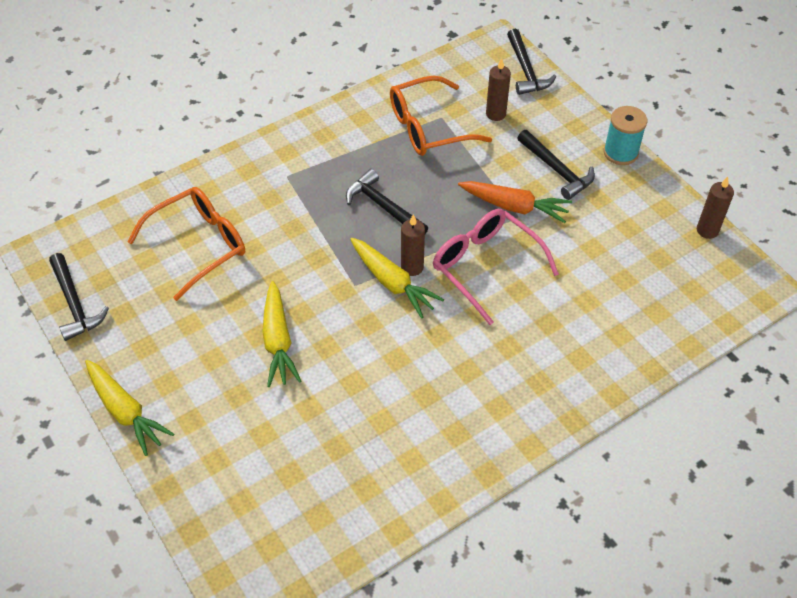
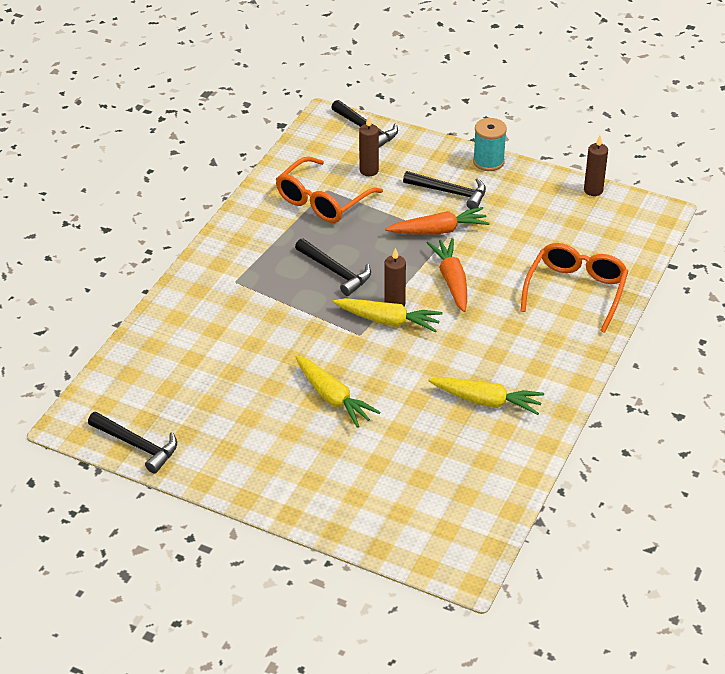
camera: 30 degrees left, 10 degrees down
yellow carrot [85,360,174,456] -> yellow carrot moved to [428,377,544,415]
orange glasses [127,187,245,301] -> orange glasses moved to [520,243,628,333]
black hammer [346,169,428,234] -> black hammer turned 150 degrees counterclockwise [295,238,371,296]
pink glasses [433,209,559,325] -> orange carrot [427,238,467,312]

